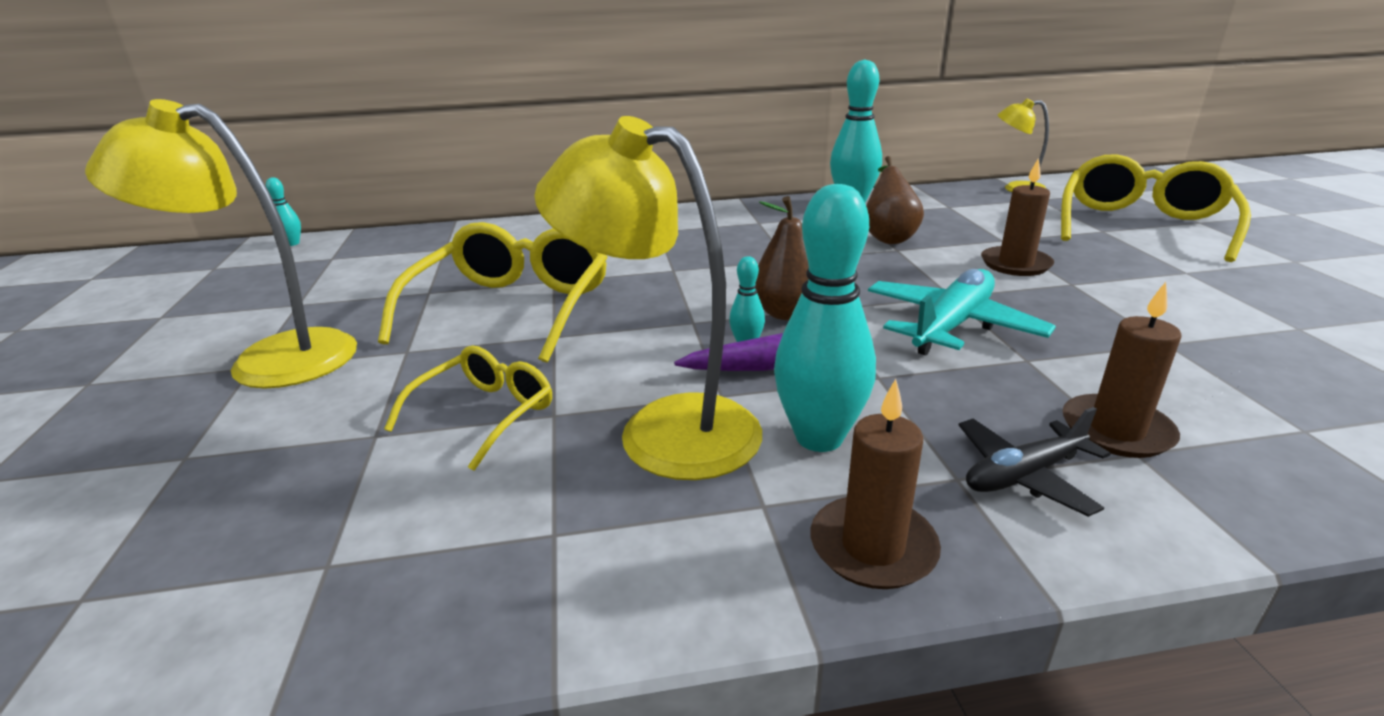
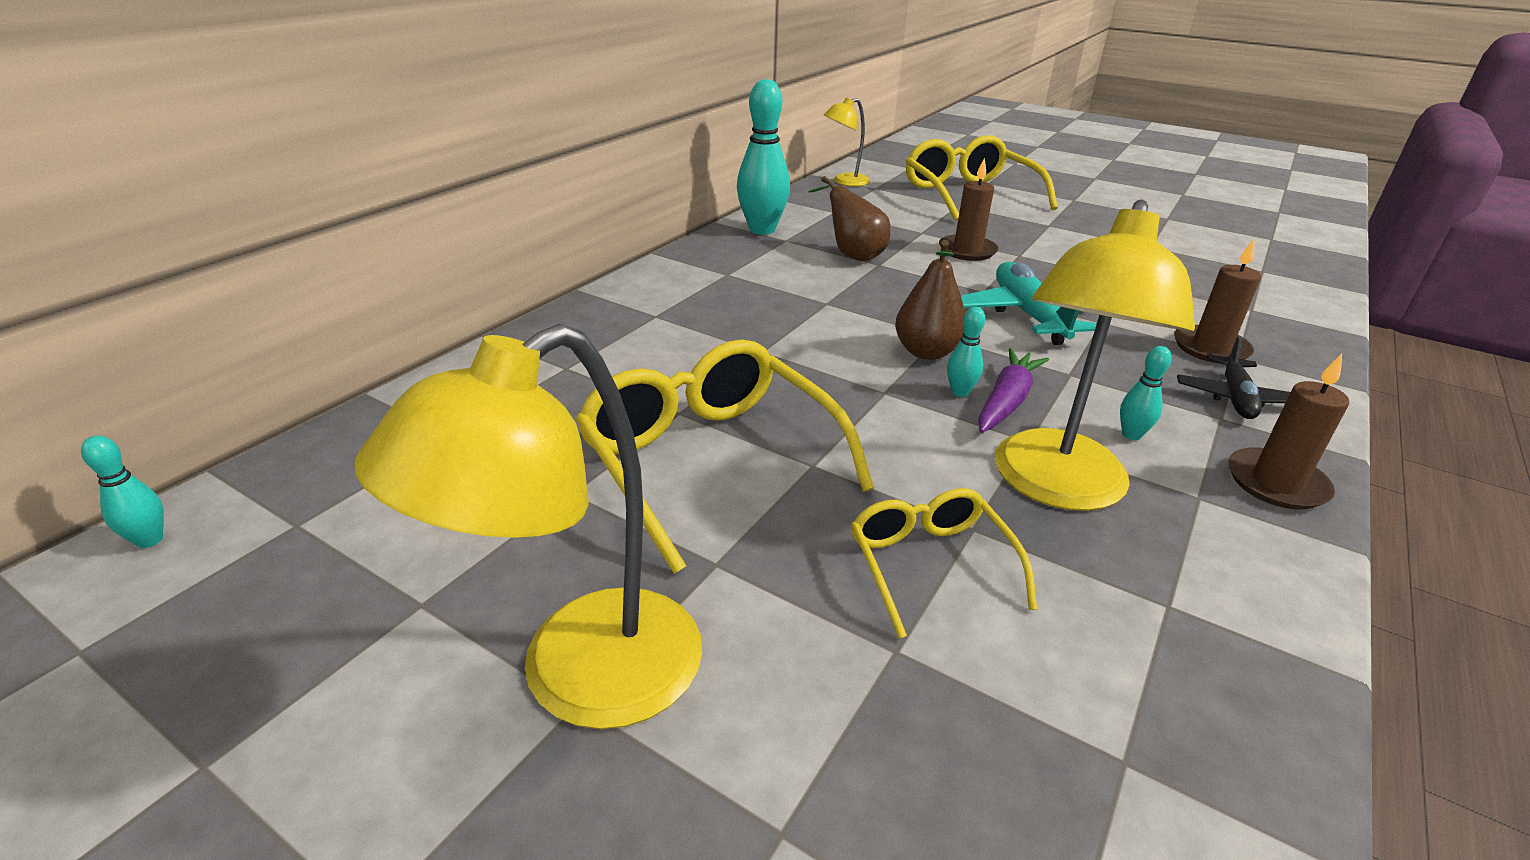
camera: 50 degrees left, 5 degrees up
yellow lamp [534,116,762,480] -> yellow lamp turned 45 degrees counterclockwise [995,199,1195,511]
turquoise bowling pin [774,184,876,452] -> turquoise bowling pin [1120,346,1172,440], size x0.46

